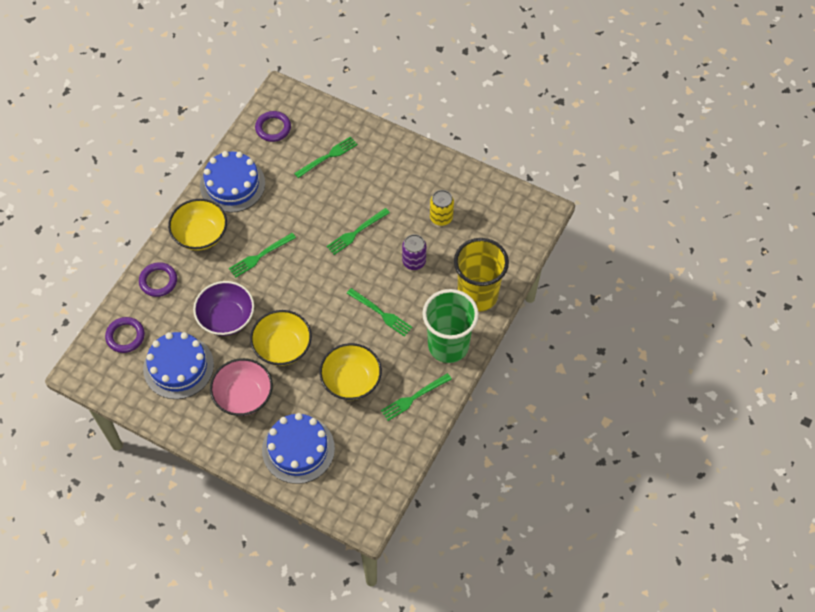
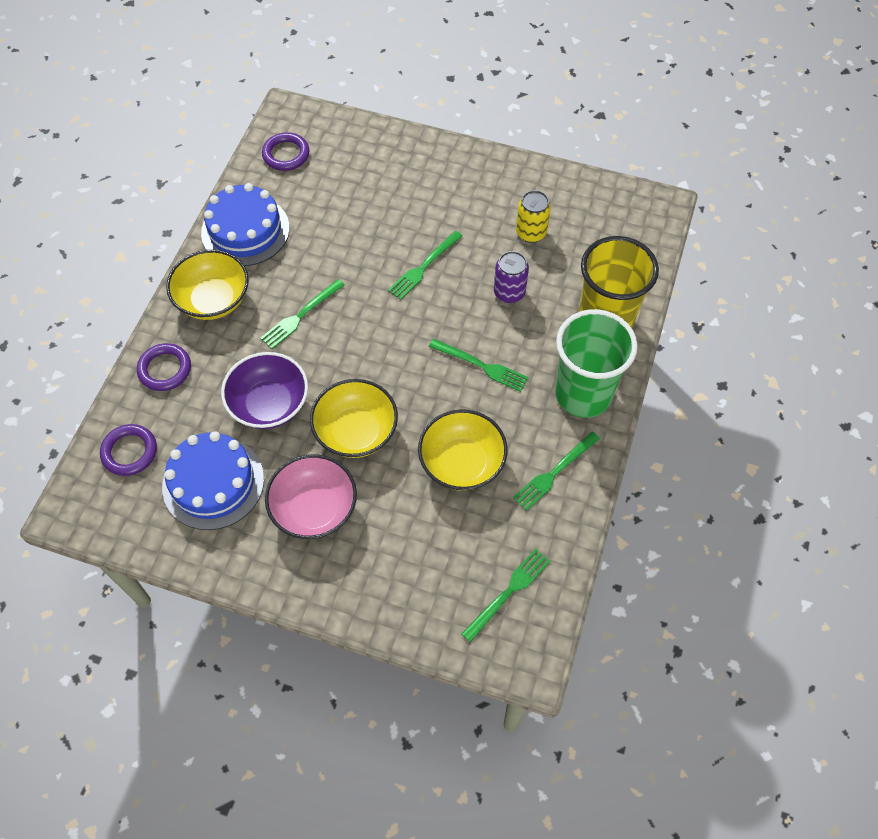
camera: 10 degrees left, 0 degrees up
blue cake [262,413,335,484] -> none
green fork [294,136,358,178] -> green fork moved to [462,549,551,642]

